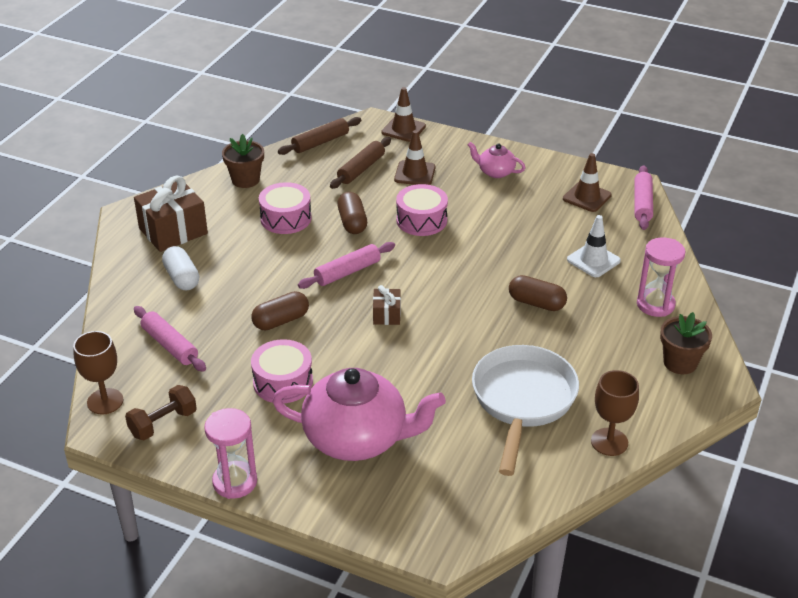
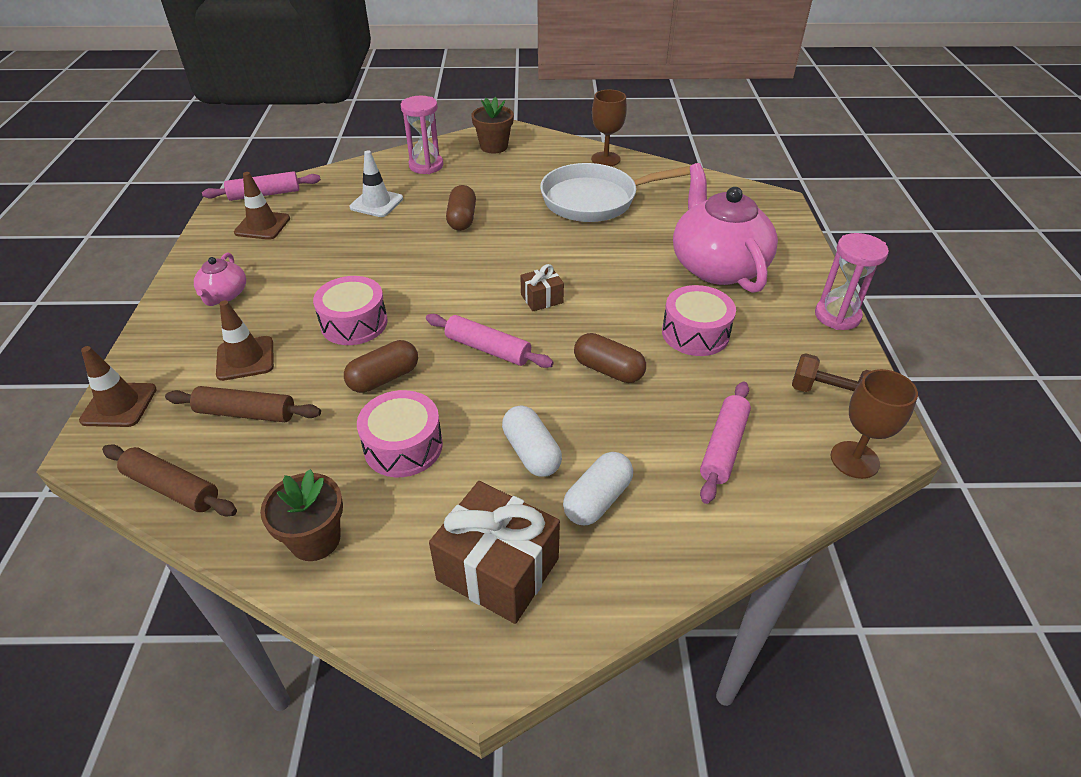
camera: 115 degrees left, 5 degrees up
none -> white capsule [502,406,562,477]

